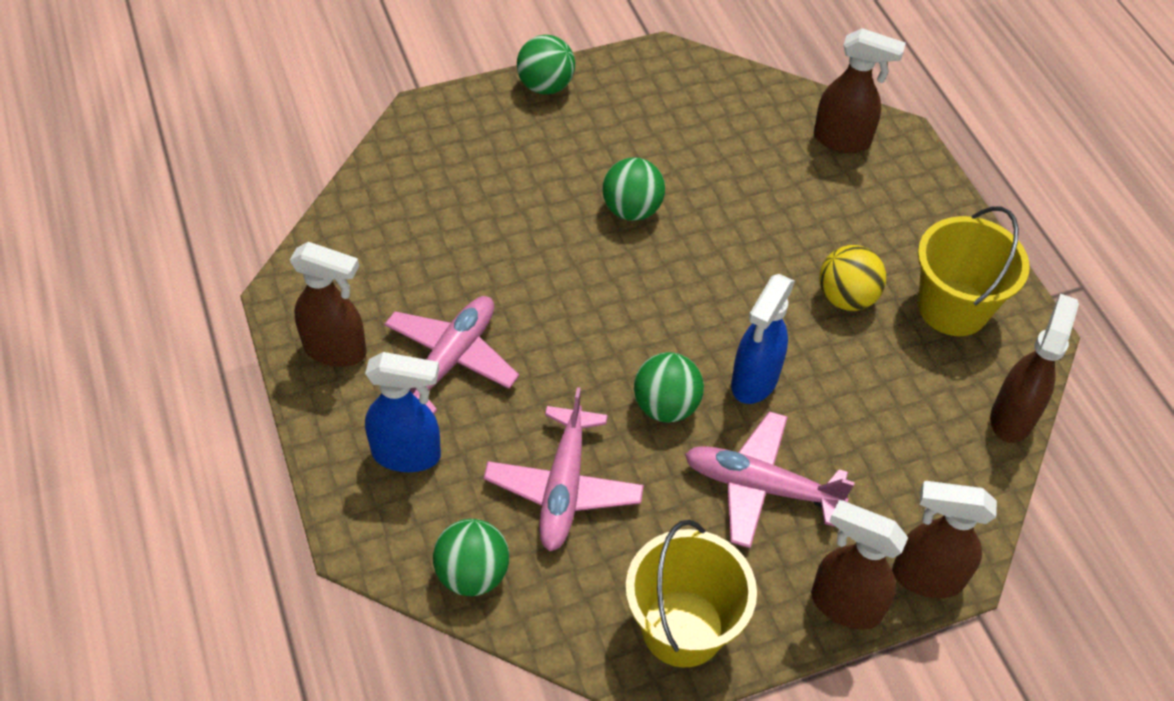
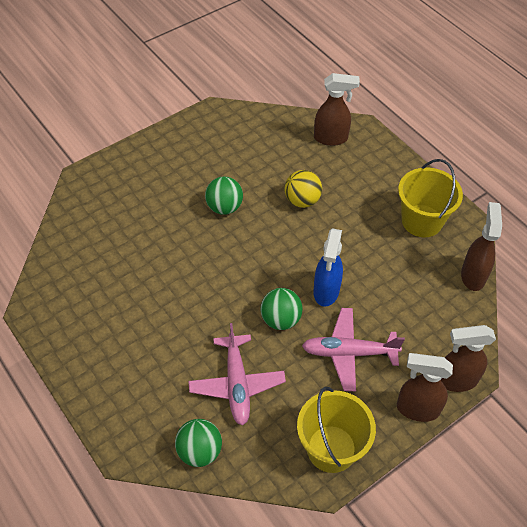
camera: 15 degrees left, 0 degrees up
brown spray bottle [290,242,367,367] -> none
blue spray bottle [365,352,441,472] -> none
pink plane [384,296,519,414] -> none
green ball [517,35,575,95] -> none
yellow ball [819,245,886,311] -> yellow ball moved to [285,170,322,208]

